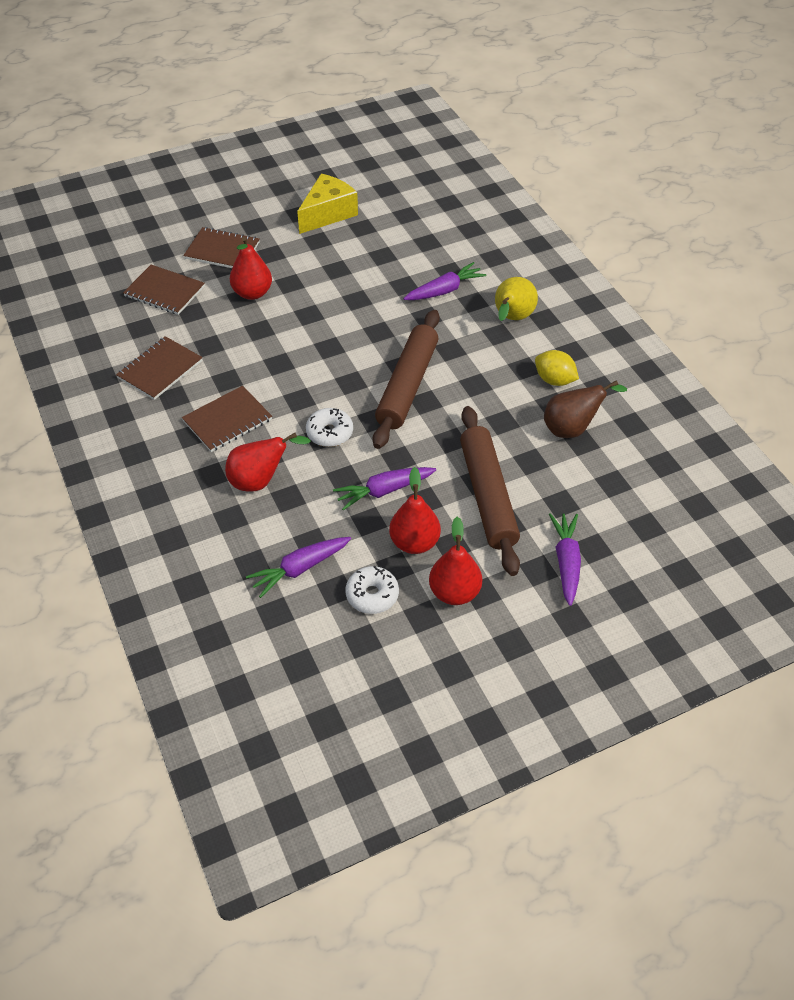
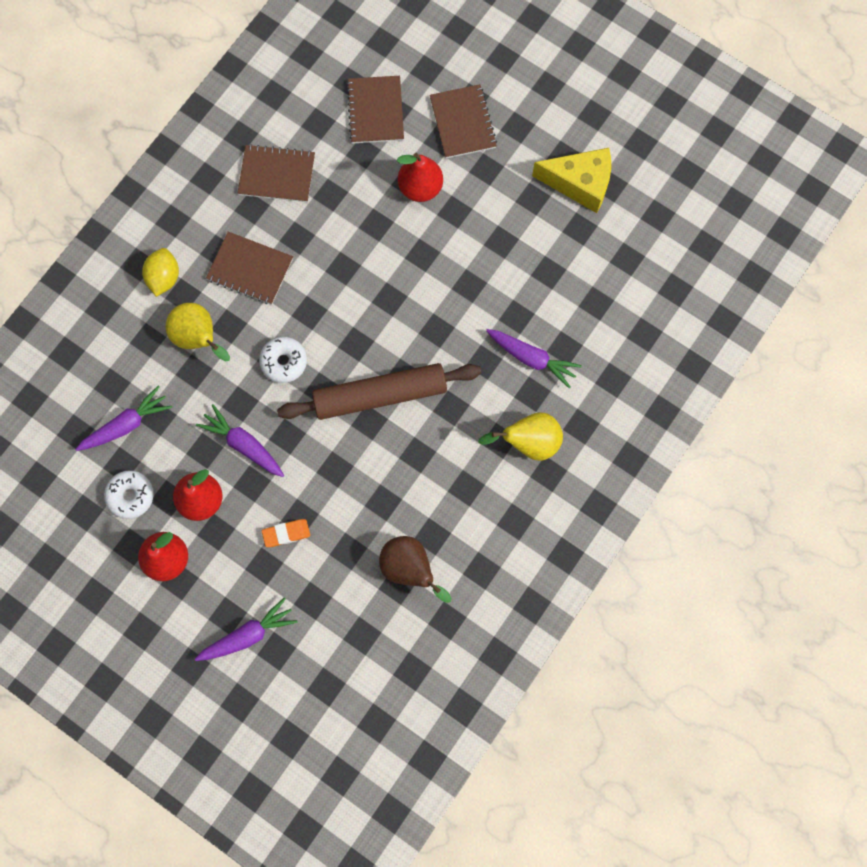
camera: 60 degrees right, 25 degrees up
red pear [225,433,311,492] -> yellow pear [166,303,230,361]
purple carrot [246,537,351,598] -> purple carrot turned 120 degrees clockwise [75,386,172,451]
brown rolling pin [460,406,520,576] -> orange eraser [262,519,310,547]
yellow lemon [535,350,579,386] -> yellow lemon moved to [142,248,179,297]

